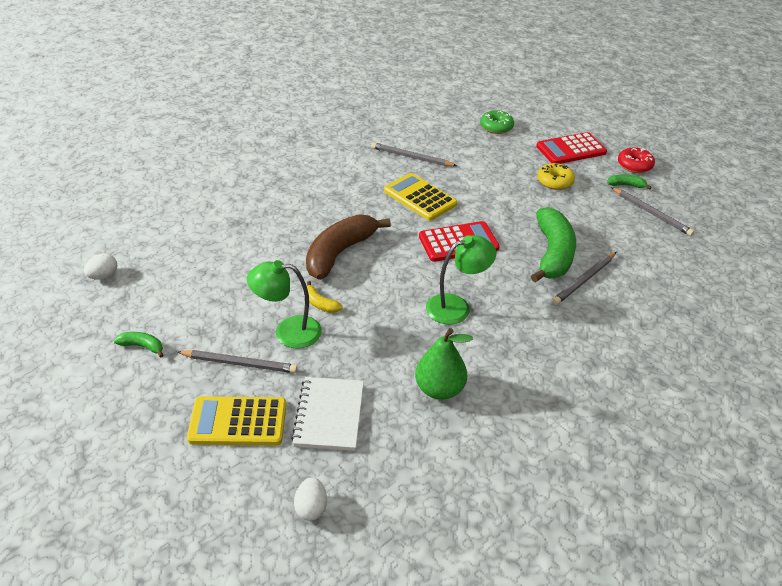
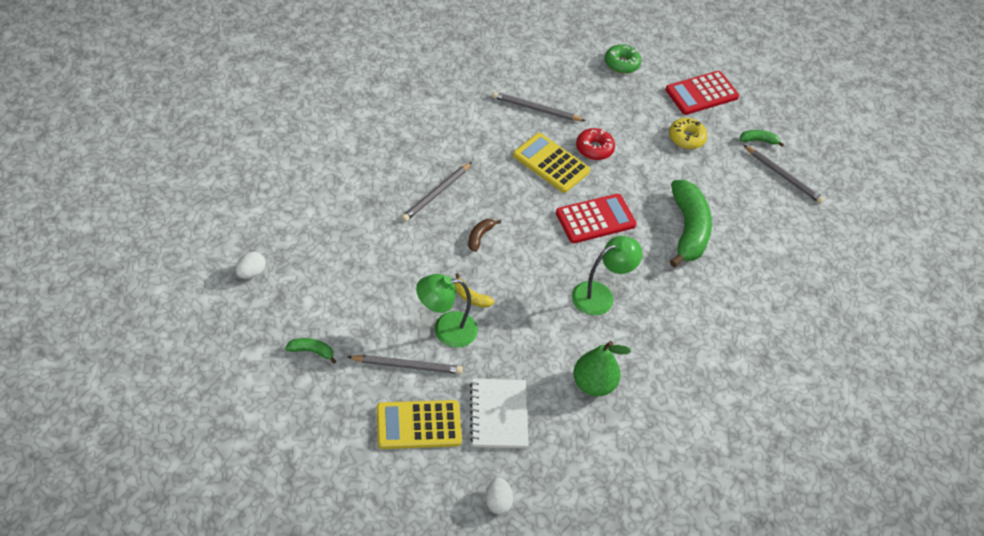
camera: 10 degrees left, 10 degrees up
brown banana [306,214,391,280] -> brown banana [468,219,501,252], size x0.43
grey pencil [552,252,616,305] -> grey pencil moved to [401,162,472,222]
red donut [618,147,655,173] -> red donut moved to [576,128,615,160]

